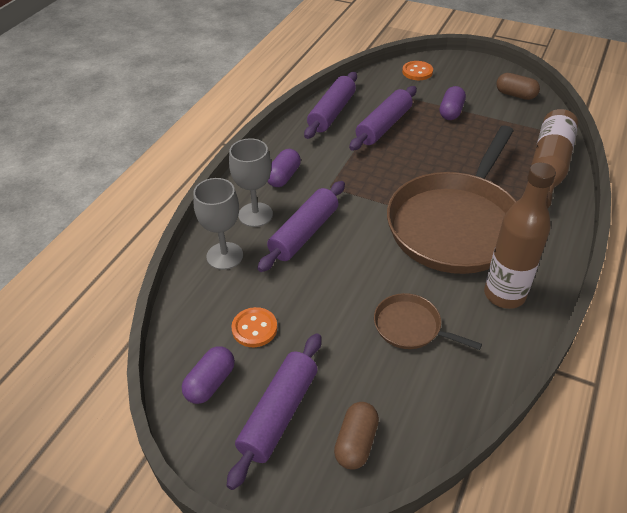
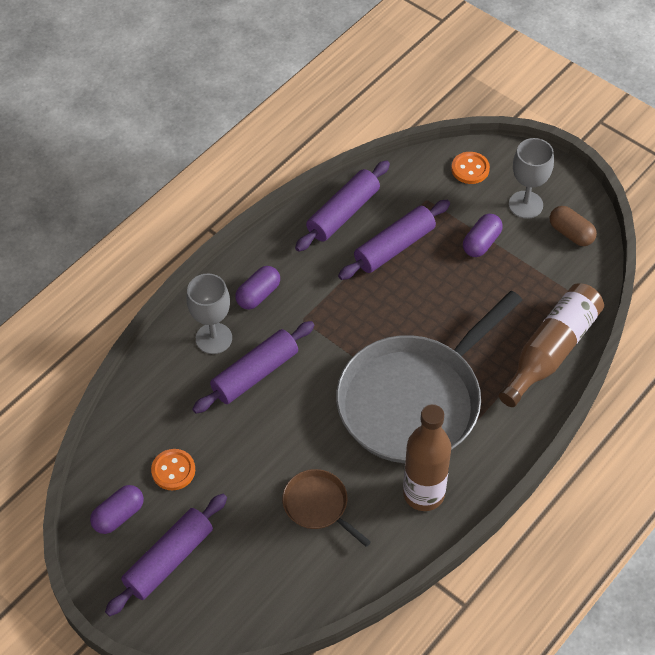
camera: 15 degrees right, 10 degrees up
grey goblet [193,178,243,270] -> grey goblet moved to [509,138,554,219]
brown capsule [334,402,379,470] -> none
brown pan [387,126,517,274] -> grey pan [336,291,522,463]

